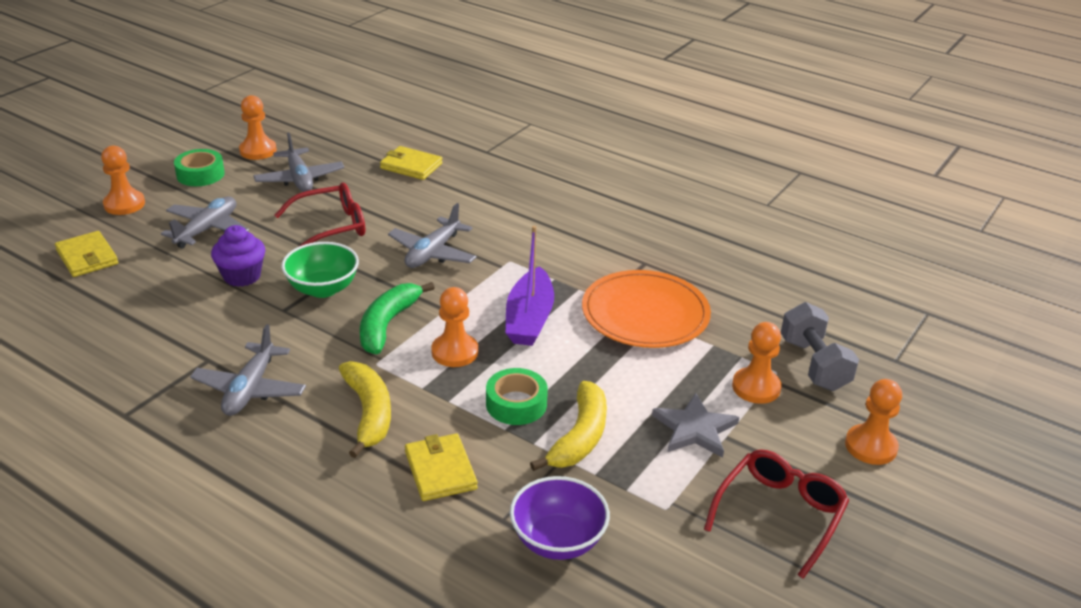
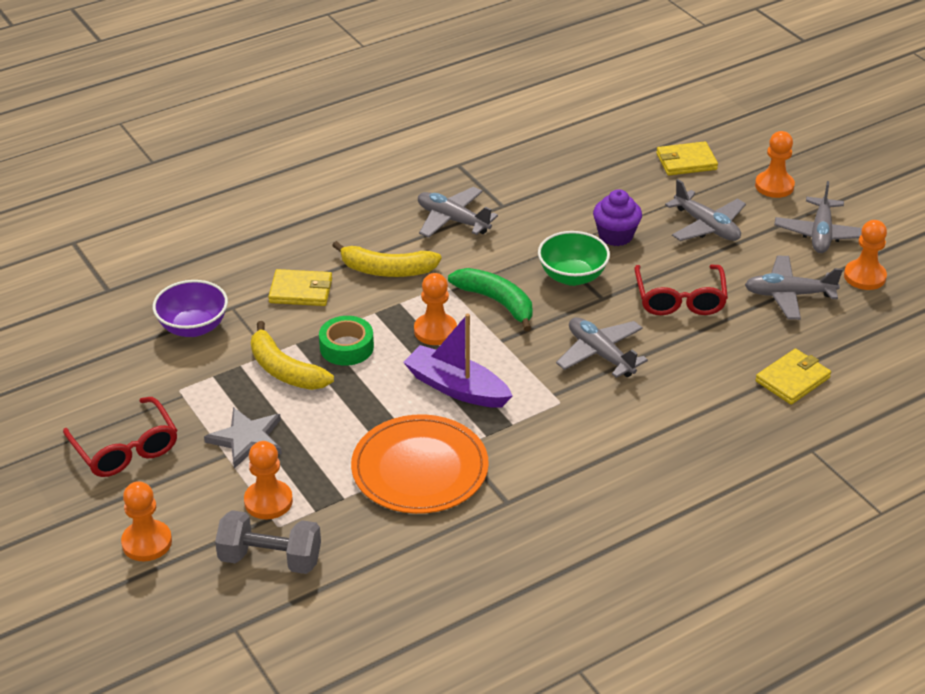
camera: 115 degrees right, 5 degrees up
green tape [174,149,225,186] -> grey plane [774,181,862,253]

